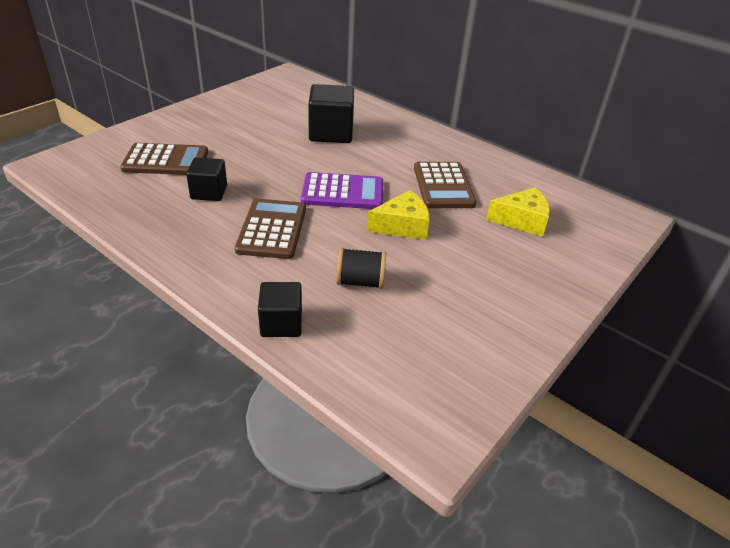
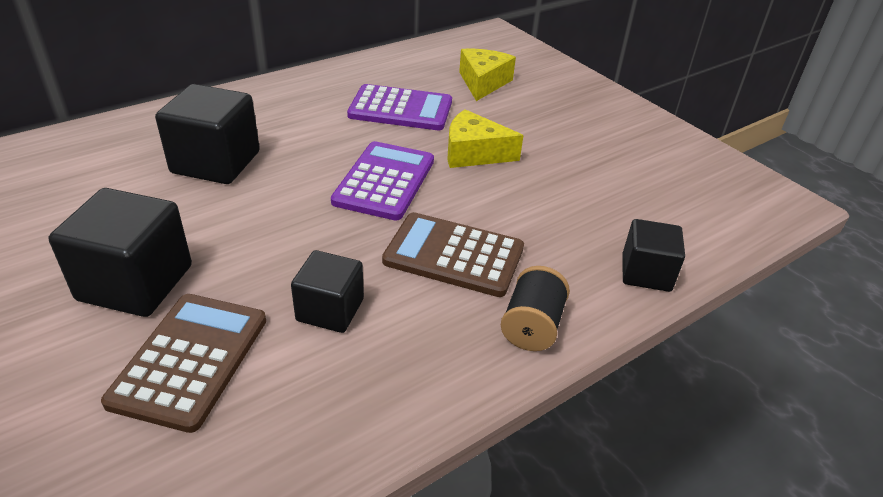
camera: 75 degrees left, 0 degrees up
black spool [336,247,386,289] -> black spool moved to [501,266,570,351]
yellow cheese [367,190,430,240] -> yellow cheese turned 75 degrees counterclockwise [448,109,523,168]
brown calculator [414,162,476,208] -> purple calculator [347,84,452,130]
none -> black cube [49,188,192,317]

